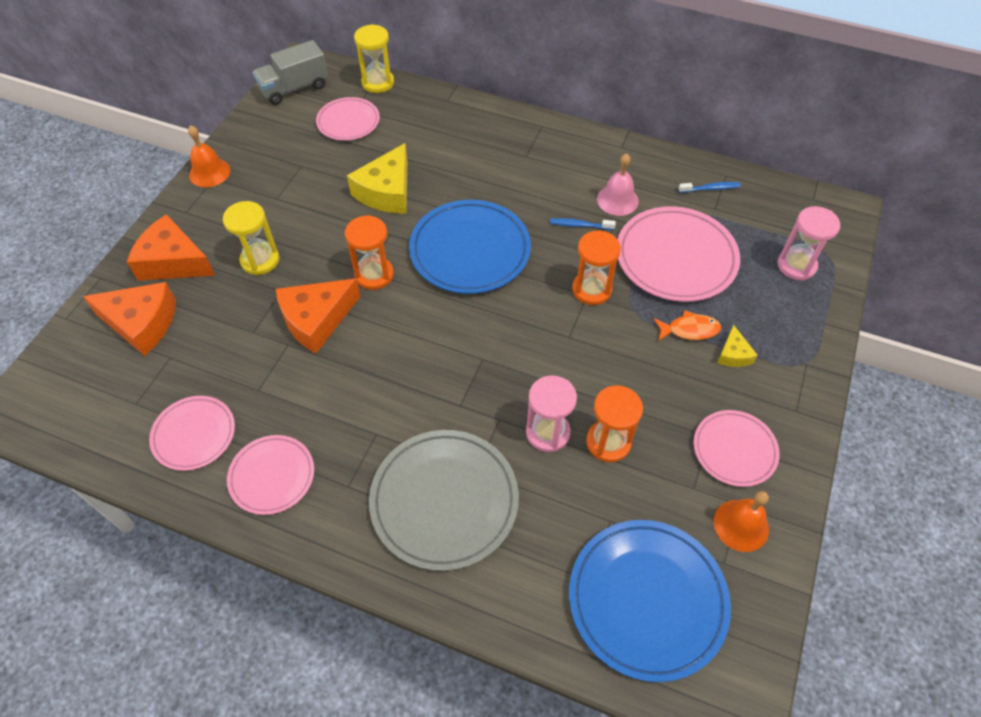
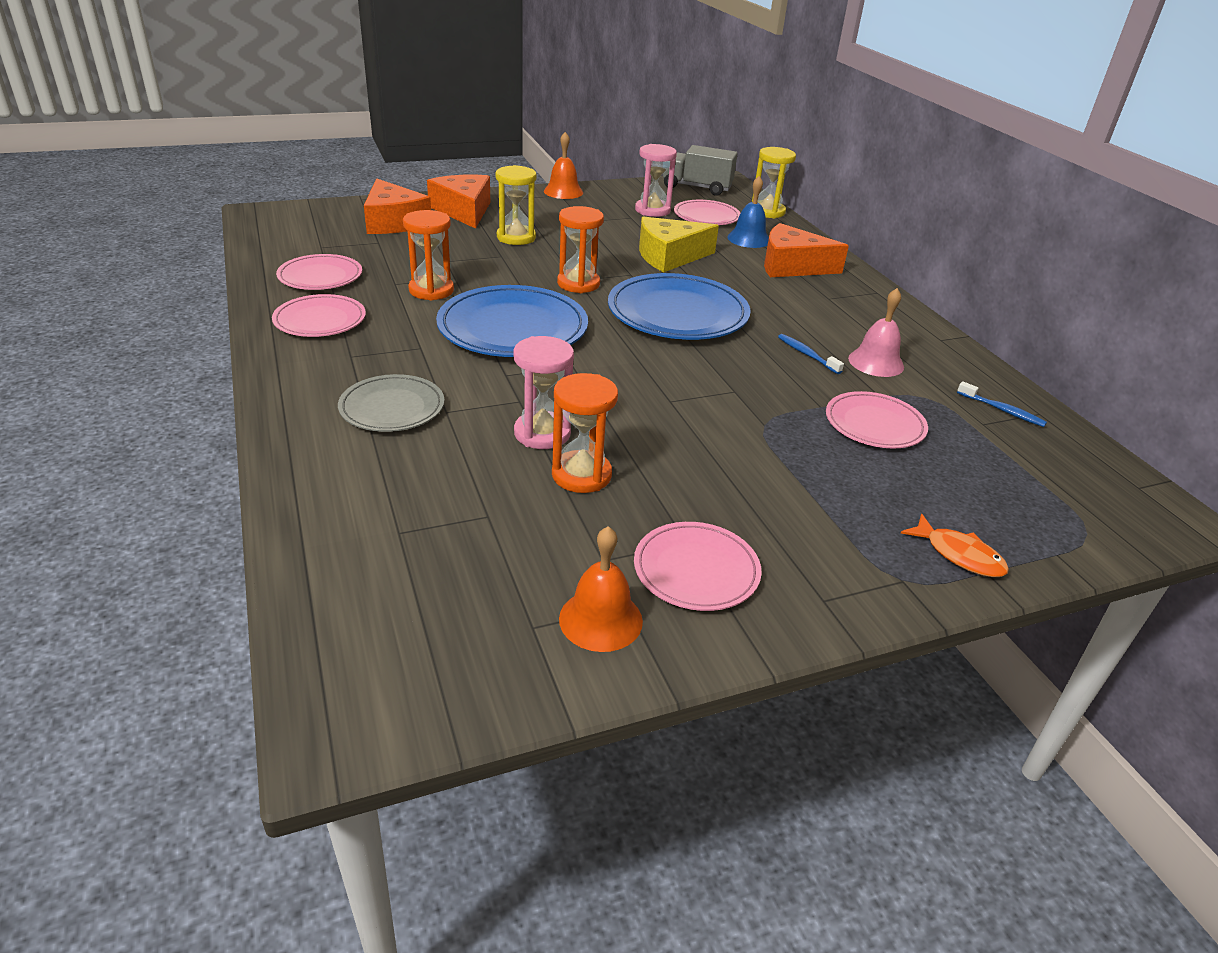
camera: 45 degrees right, 20 degrees down
orange cheese [276,278,361,354] -> orange cheese moved to [764,223,849,277]
grey plate [369,430,519,571] -> grey plate [338,374,444,432], size x0.59
blue plate [569,520,731,682] -> blue plate moved to [436,285,588,357]
orange hourglass [572,230,621,305] -> orange hourglass moved to [403,210,454,301]
pink plate [618,206,740,302] -> pink plate [826,391,928,448], size x0.59
orange fish [654,310,721,341] -> orange fish moved to [901,514,1009,577]
yellow cheese [718,325,758,367] -> none
pink hourglass [777,206,840,280] -> pink hourglass moved to [635,144,677,217]
none -> blue bell [727,176,769,248]

